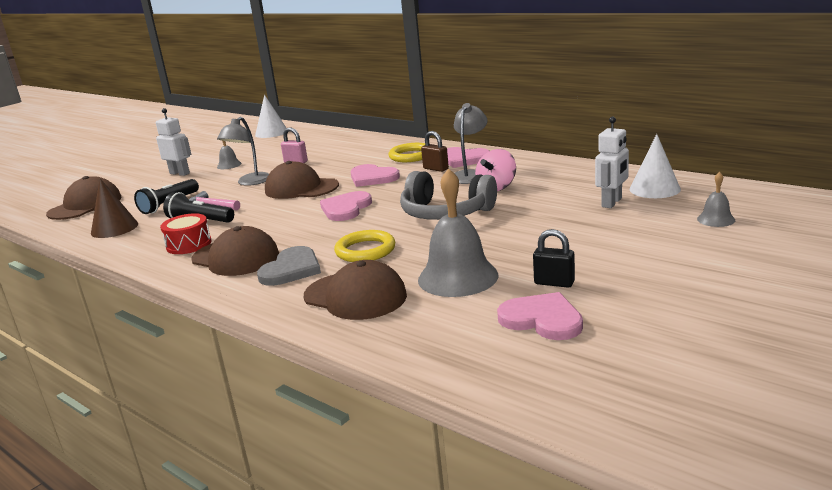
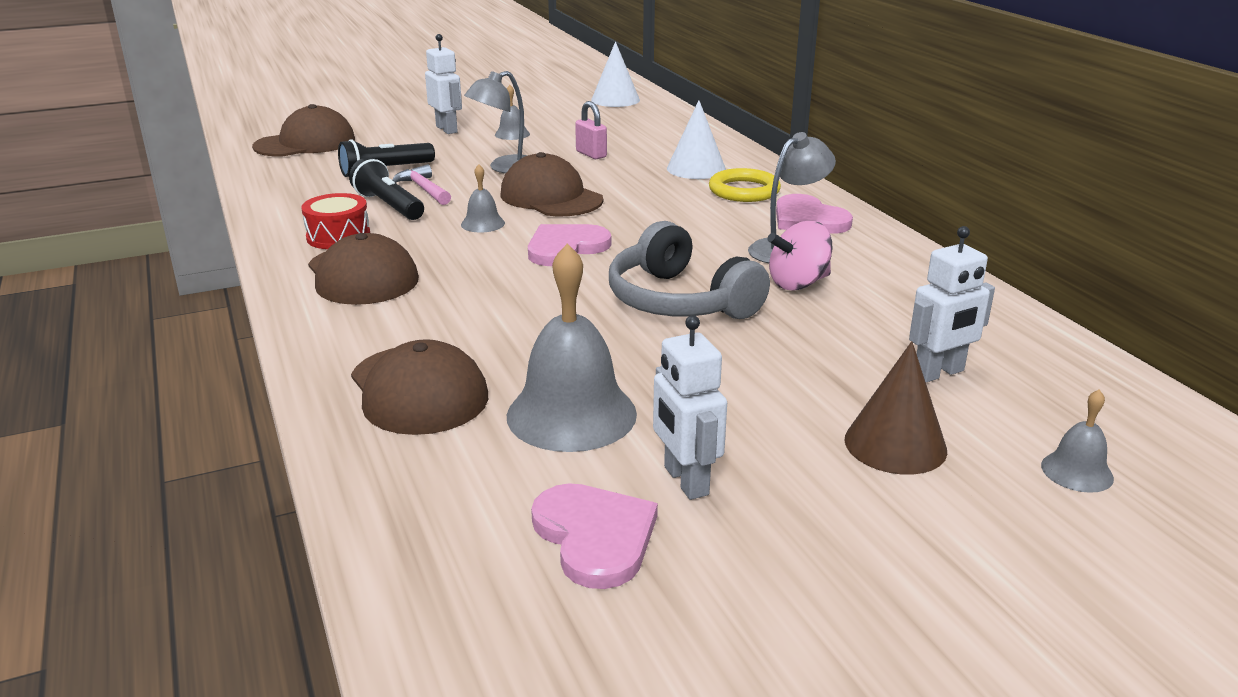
camera: 25 degrees right, 5 degrees up
brown cone [91,178,138,238] -> brown cone moved to [845,341,947,475]
grey heart [257,246,321,286] -> none
yellow ring [334,230,395,262] -> none
pink heart [351,164,400,187] -> none
brown padlock [421,131,449,172] -> none
black padlock [533,229,575,288] -> white robot [653,315,727,500]
white cone [630,134,681,198] -> white cone moved to [667,101,726,179]
none -> grey bell [461,164,505,233]

